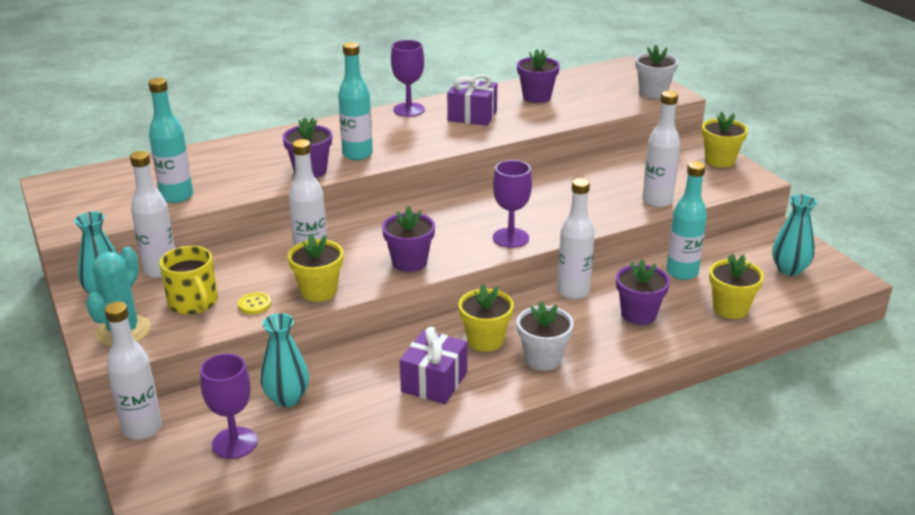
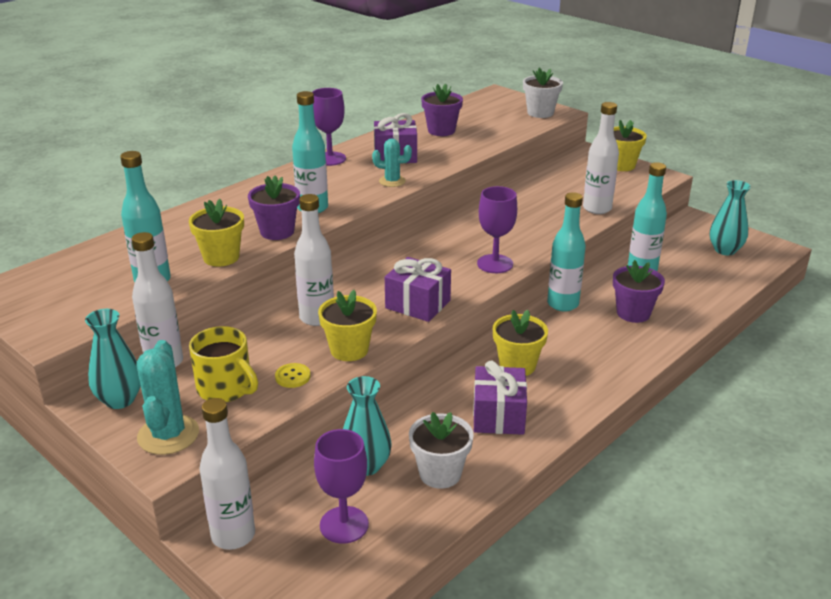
camera: 20 degrees left, 0 degrees up
purple flower pot [382,206,435,272] -> purple gift [385,257,451,322]
white flower pot [517,301,574,371] -> white flower pot moved to [409,412,474,489]
white bottle [557,178,595,299] -> turquoise bottle [547,192,586,312]
yellow flower pot [709,254,764,319] -> yellow flower pot moved to [189,199,244,267]
none -> turquoise cactus [372,138,412,187]

